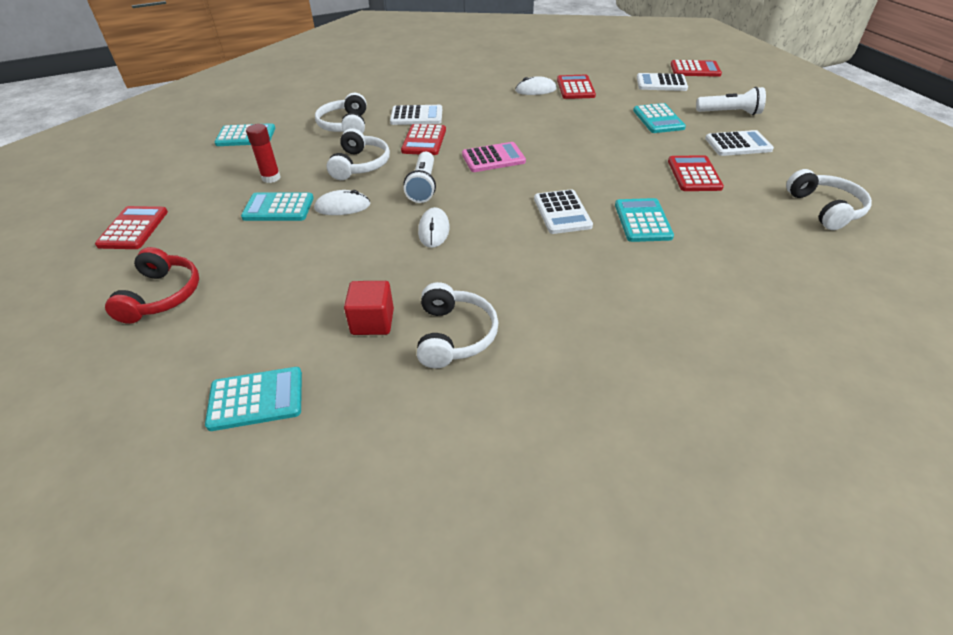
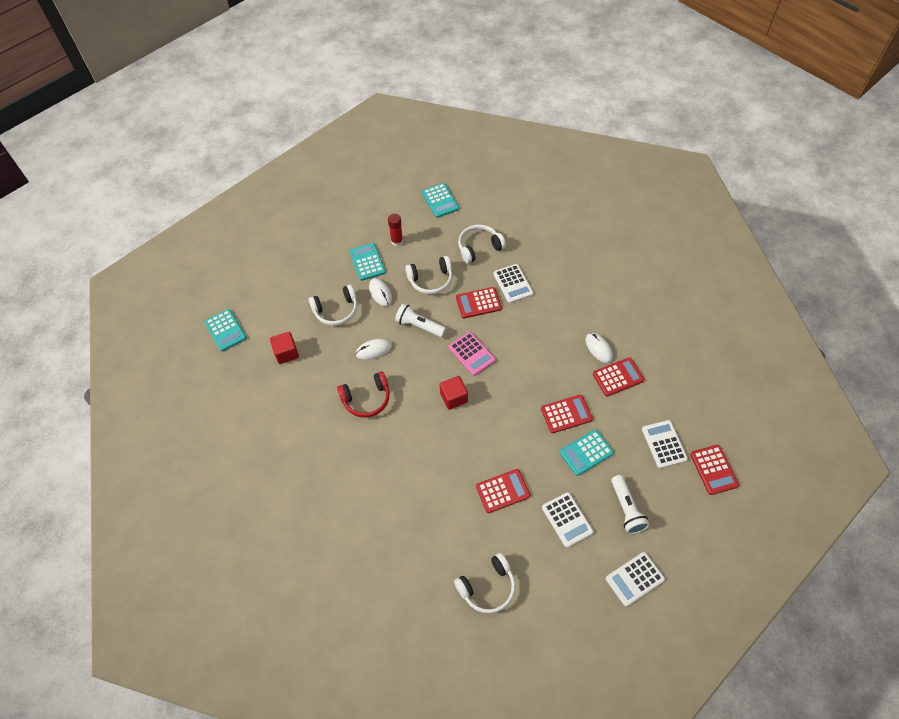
camera: 70 degrees right, 15 degrees up
red calculator [95,206,168,249] -> red calculator moved to [541,395,593,433]
red headphones [105,247,199,324] -> red headphones moved to [337,371,390,417]
white flashlight [404,152,436,203] -> white flashlight turned 45 degrees clockwise [395,303,446,337]
white headphones [417,282,499,368] -> white headphones moved to [309,285,357,326]
white calculator [534,189,593,234] -> white calculator moved to [606,552,665,607]
turquoise calculator [615,198,674,242] -> none
none -> red cube [439,376,468,410]

